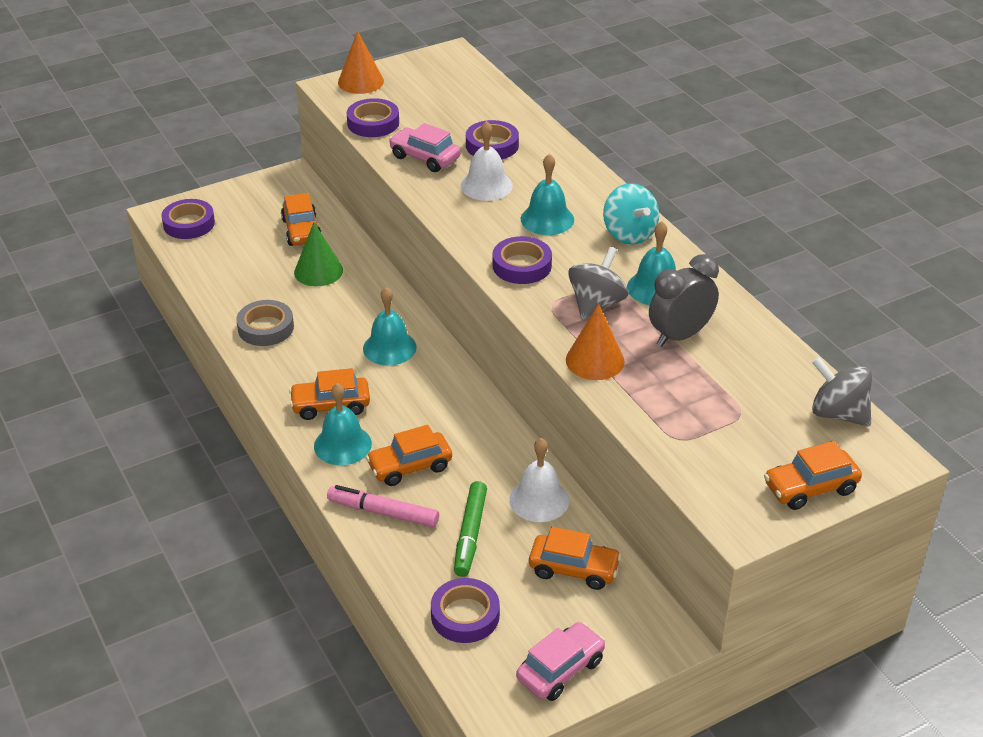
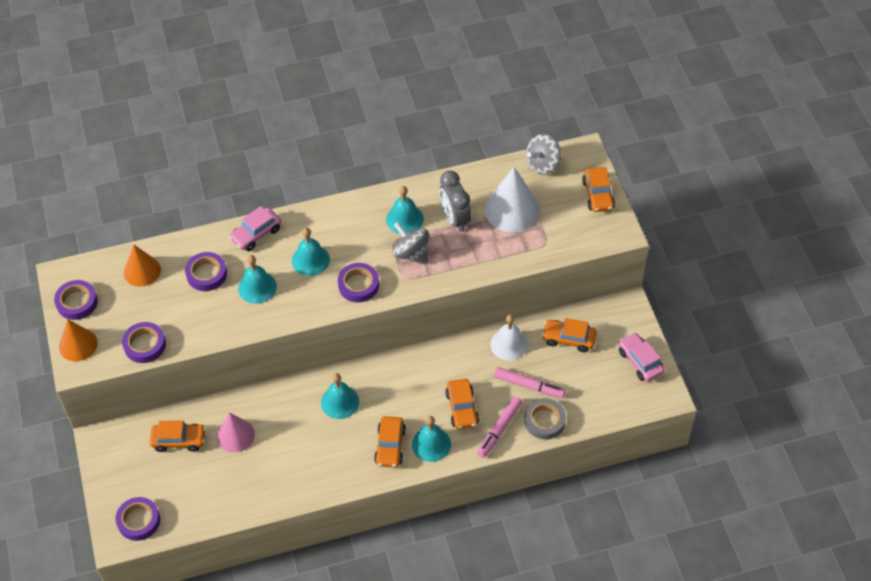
camera: 75 degrees left, 15 degrees up
grey tape [236,300,294,346] -> grey tape moved to [524,398,566,440]
green cone [294,223,343,286] -> pink cone [217,413,255,452]
pink car [389,123,461,172] -> pink car moved to [229,206,281,251]
purple tape [431,578,500,643] -> purple tape moved to [54,280,98,320]
green marker [454,481,487,577] -> pink marker [494,367,566,398]
white bell [461,121,513,201] -> turquoise bell [238,255,277,304]
orange car [529,527,621,590] -> orange car turned 105 degrees counterclockwise [542,318,597,352]
orange cone [566,304,625,380] -> orange cone moved to [124,245,161,287]
turquoise spinning top [603,183,659,245] -> none
none -> white cone [485,167,540,232]

